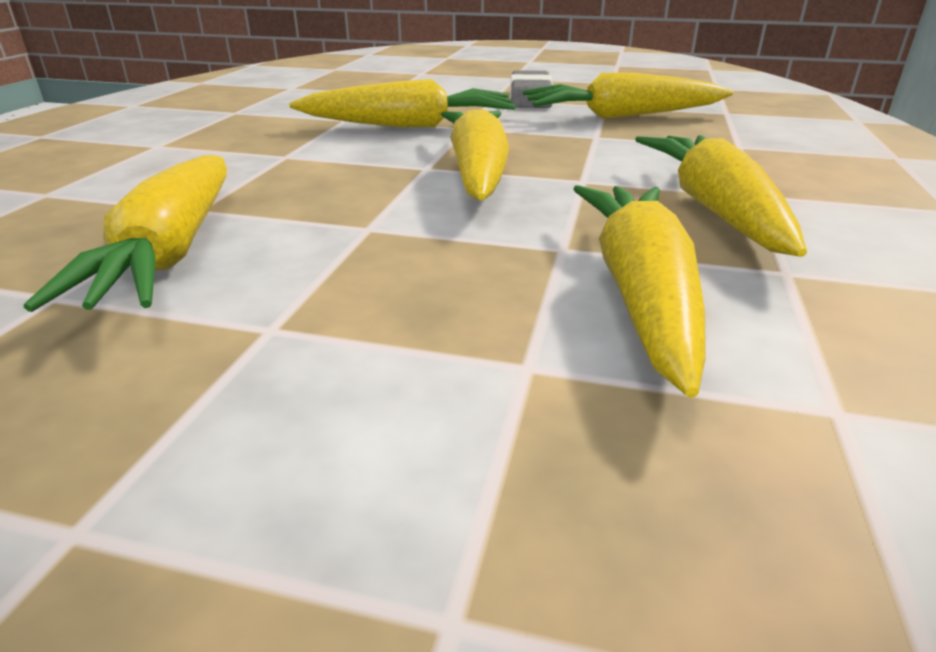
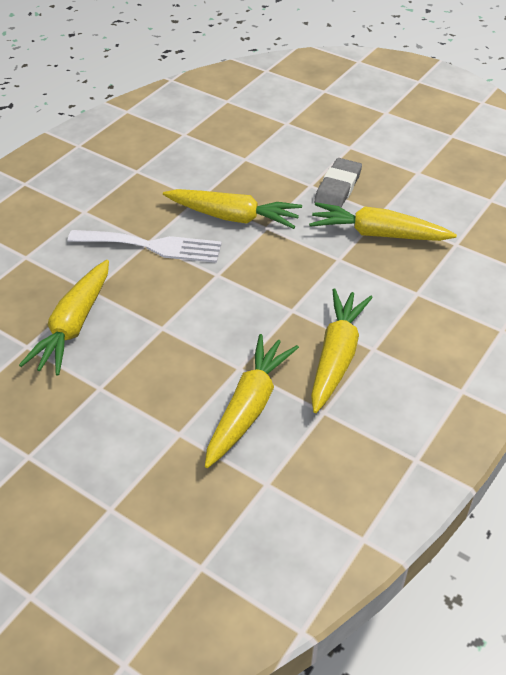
camera: 20 degrees right, 15 degrees up
yellow carrot [441,110,510,200] -> none
none -> white fork [68,230,222,263]

